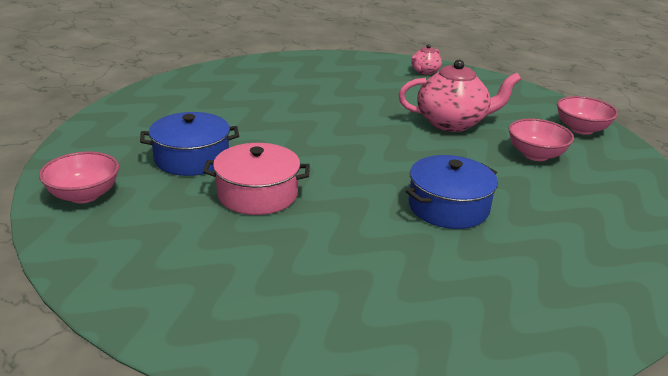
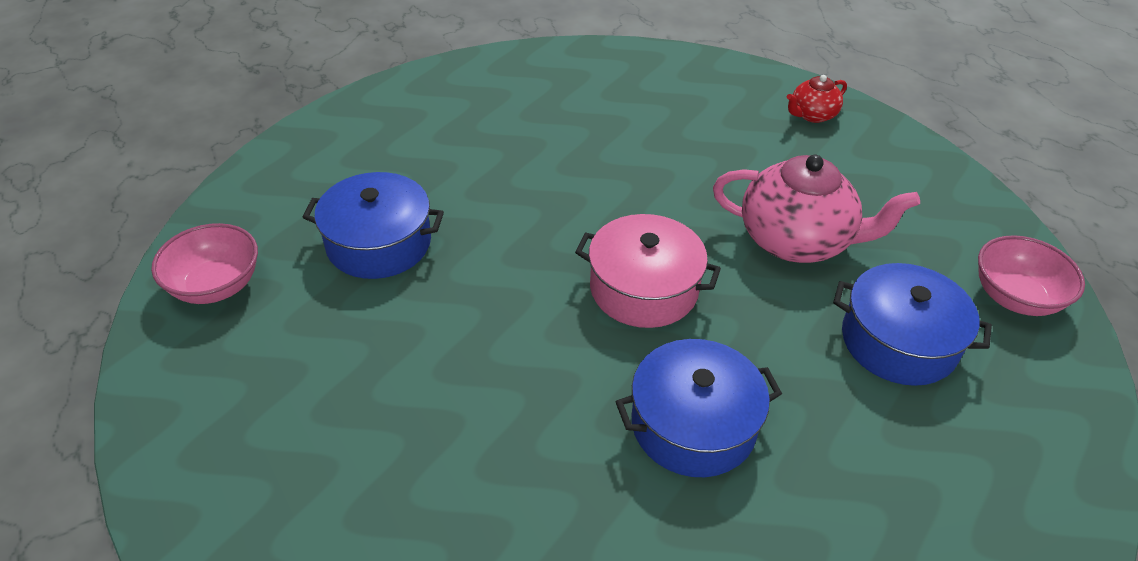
camera: 20 degrees right, 15 degrees up
pink pot [203,143,310,215] -> pink pot moved to [575,214,721,328]
pink teapot [411,44,442,75] -> red teapot [787,75,847,123]
pink bowl [508,118,574,161] -> blue pot [833,263,992,386]

